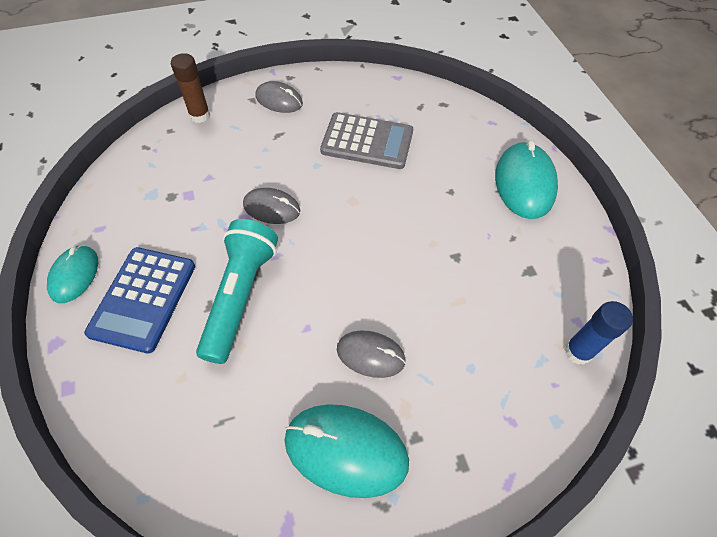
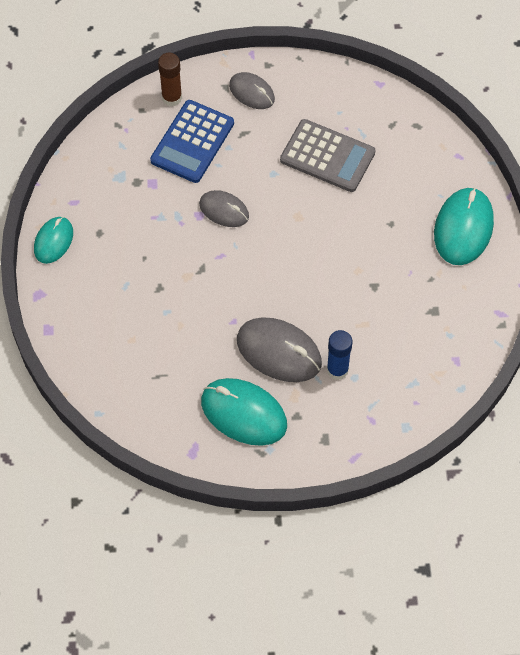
camera: 15 degrees right, 5 degrees up
blue calculator [84,247,195,354] -> blue calculator moved to [150,100,234,183]
turquoise flashlight [196,219,278,364] -> none
grey mouse [337,330,406,378] -> grey mouse [237,317,322,382], size x1.64
blue glue stick [564,301,633,365] -> blue glue stick moved to [327,330,352,380]

